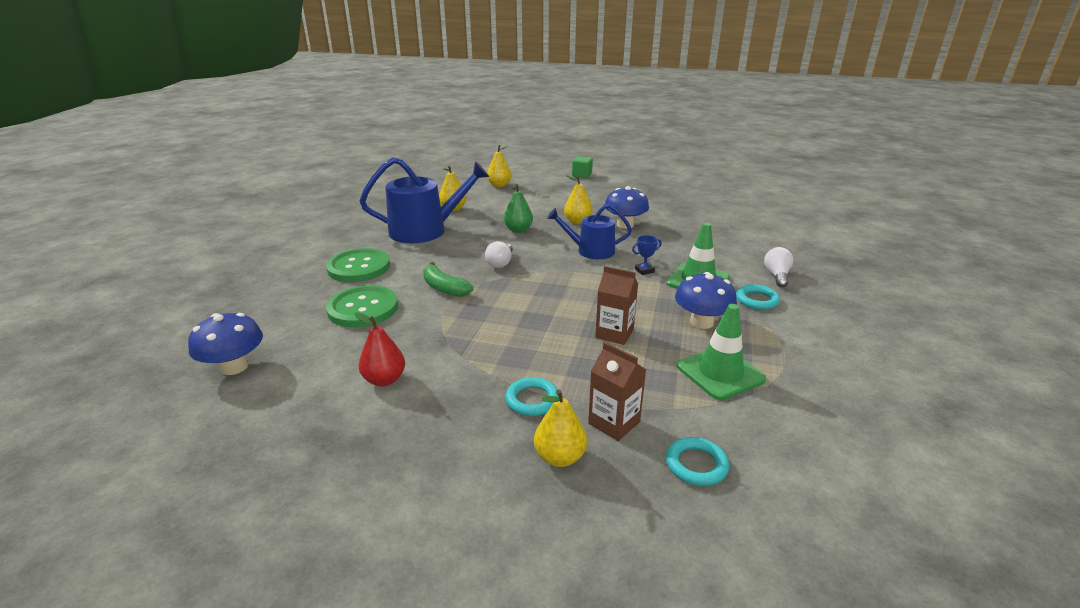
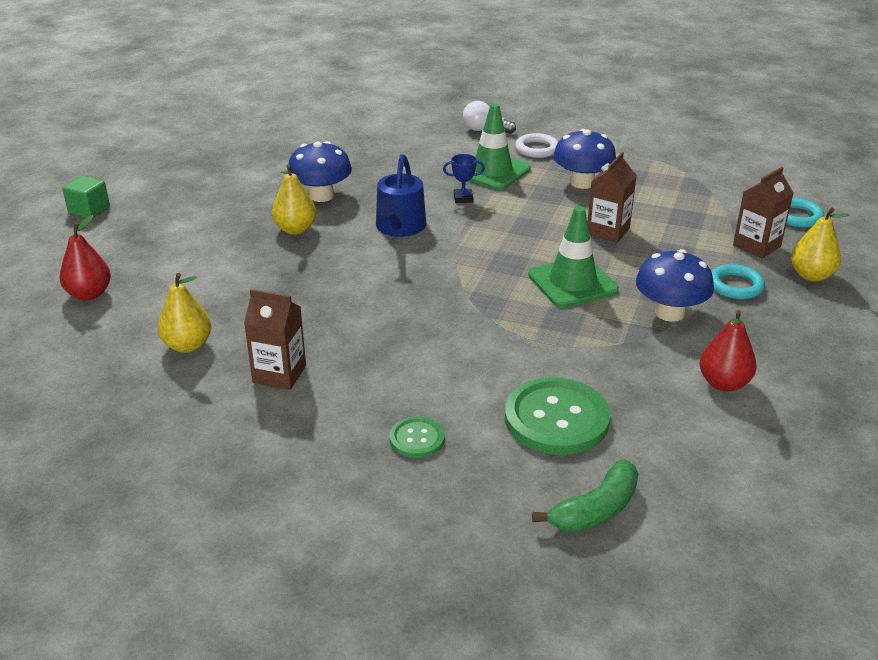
camera: 85 degrees left, 5 degrees up
blue mushroom [188,313,263,375] -> blue mushroom moved to [636,249,714,322]
green button [326,248,390,282] -> green button [389,416,445,458], size x0.52
blue watering can [360,157,489,243] -> brown carton [244,289,306,390]
green banana [423,262,473,297] -> green banana moved to [532,459,638,532]
white light bulb [485,241,513,268] -> none
yellow pear [487,145,512,187] -> red pear [60,215,111,300]
green pear [504,184,533,233] -> none
blue trophy [632,235,661,275] -> blue trophy turned 75 degrees counterclockwise [443,154,485,203]
green traffic cone [677,304,766,400] -> green traffic cone moved to [528,206,619,308]
turquoise ring [736,284,780,310] -> white ring [515,133,558,158]

